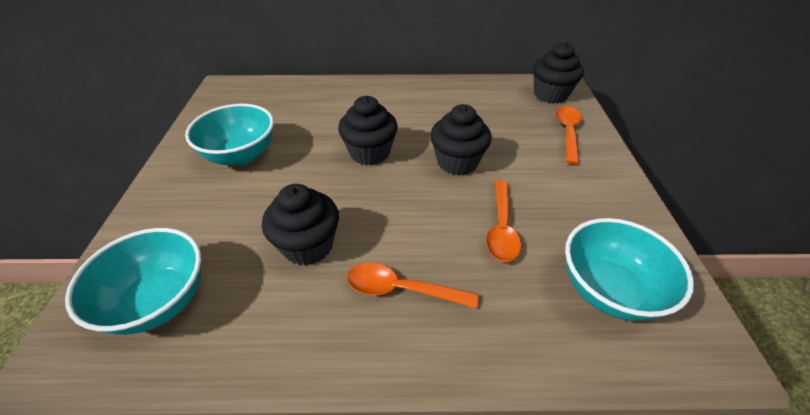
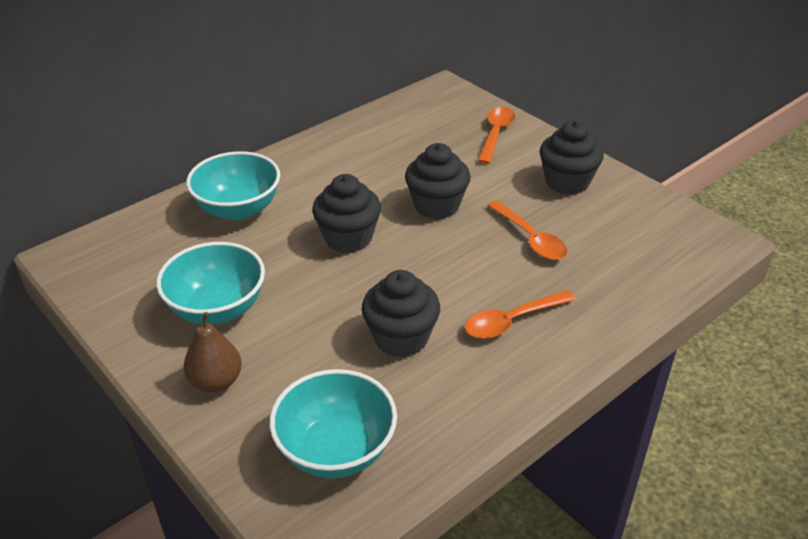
camera: 40 degrees left, 5 degrees down
black cupcake [533,42,584,103] -> black cupcake moved to [540,121,604,195]
orange spoon [556,106,582,165] -> orange spoon turned 45 degrees clockwise [478,107,515,164]
turquoise bowl [565,218,694,321] -> turquoise bowl moved to [186,151,280,221]
none -> brown pear [184,312,242,393]

